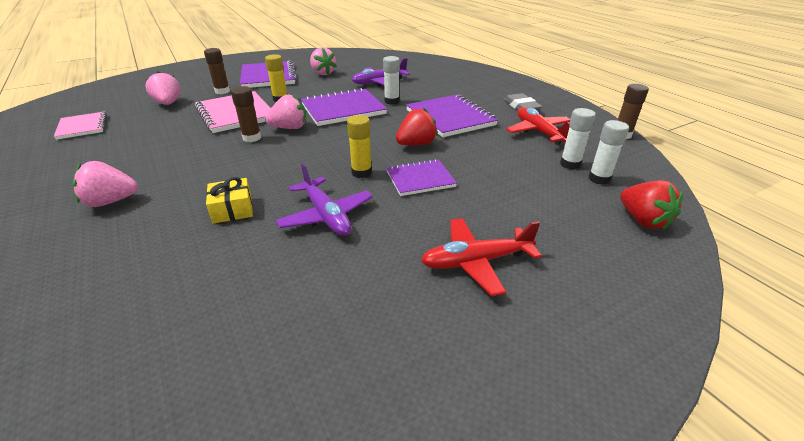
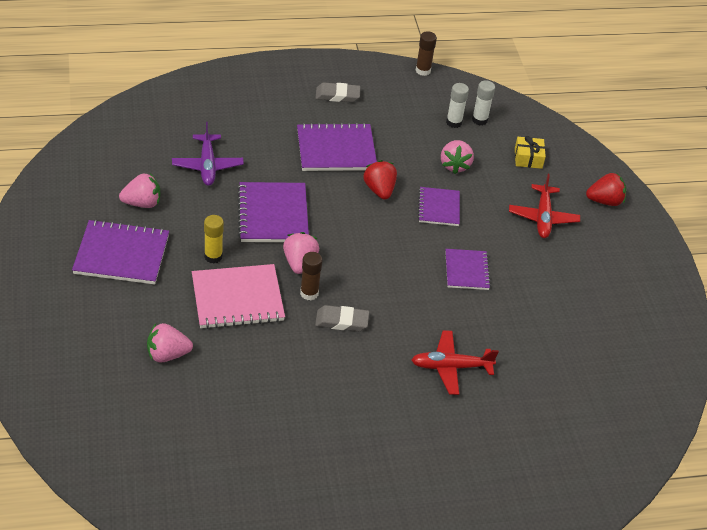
camera: 75 degrees left, 10 degrees up
pink notebook [53,111,107,140] -> none
pink strawberry [73,161,138,207] -> pink strawberry moved to [441,140,474,174]
brown glue stick [204,48,230,94] -> none
yellow gift [206,177,253,224] -> yellow gift moved to [515,136,546,169]
purple plane [275,163,373,236] -> purple notebook [445,249,491,290]
yellow glue stick [347,115,372,178] -> none
white glue stick [383,56,400,104] -> none
red plane [506,107,570,145] -> red plane moved to [412,330,499,395]
red strawberry [620,180,683,230] -> red strawberry moved to [586,173,626,206]
none -> grey eraser [315,305,369,331]

